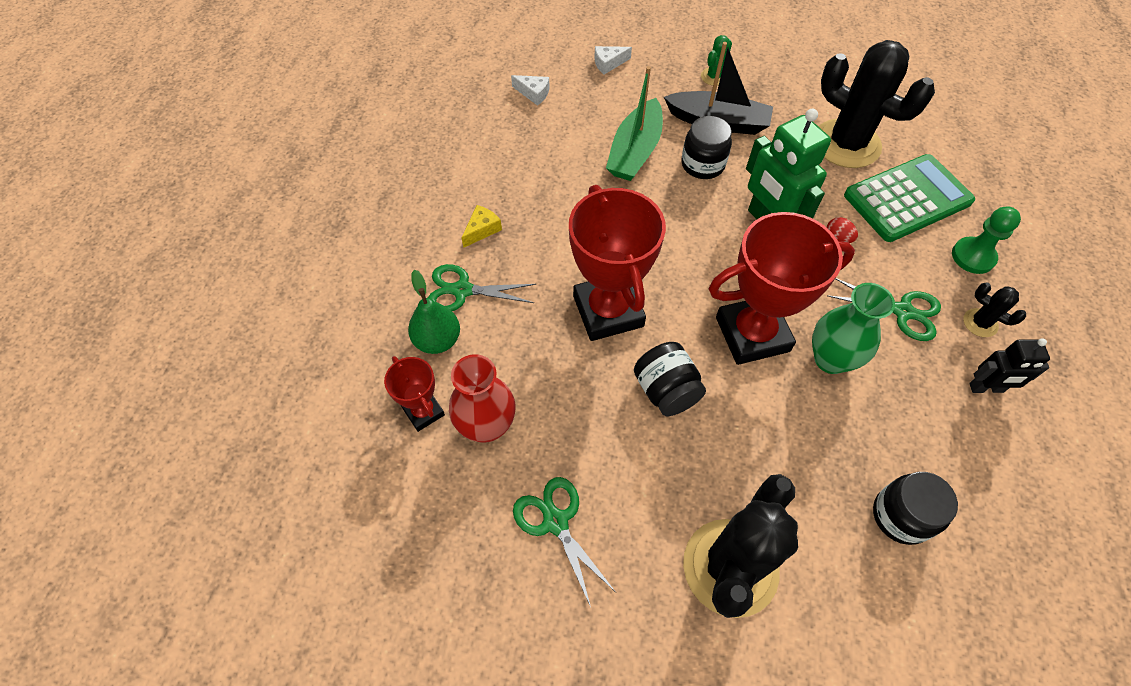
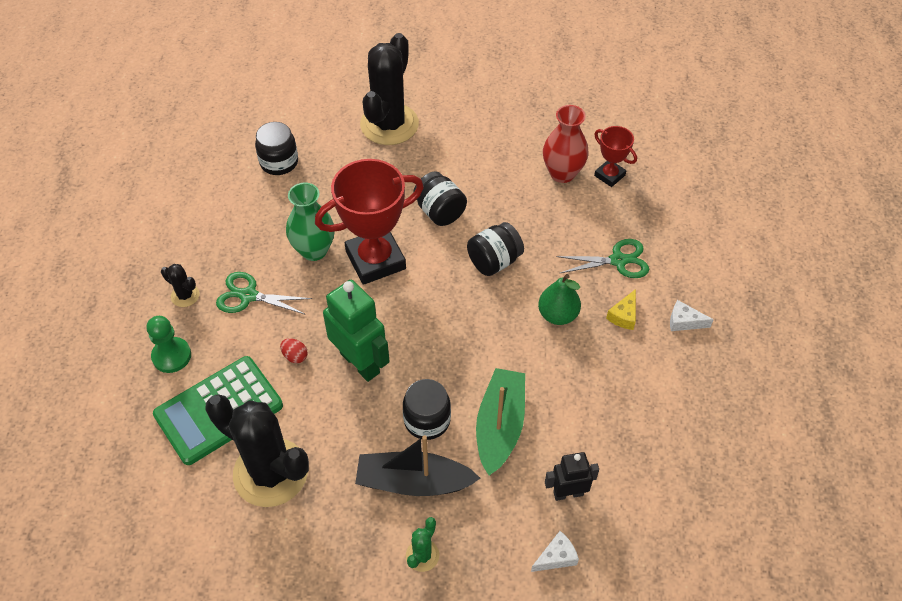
camera: 170 degrees right, 5 degrees down
green pear [408,270,460,354] -> green pear moved to [538,274,581,325]
white cheese [511,75,549,106] -> white cheese moved to [670,300,714,331]
green scissors [513,477,615,607] -> none
red trophy [569,185,666,341] -> black jar [467,222,524,276]
black robot [969,338,1050,393] -> black robot moved to [545,452,599,501]

